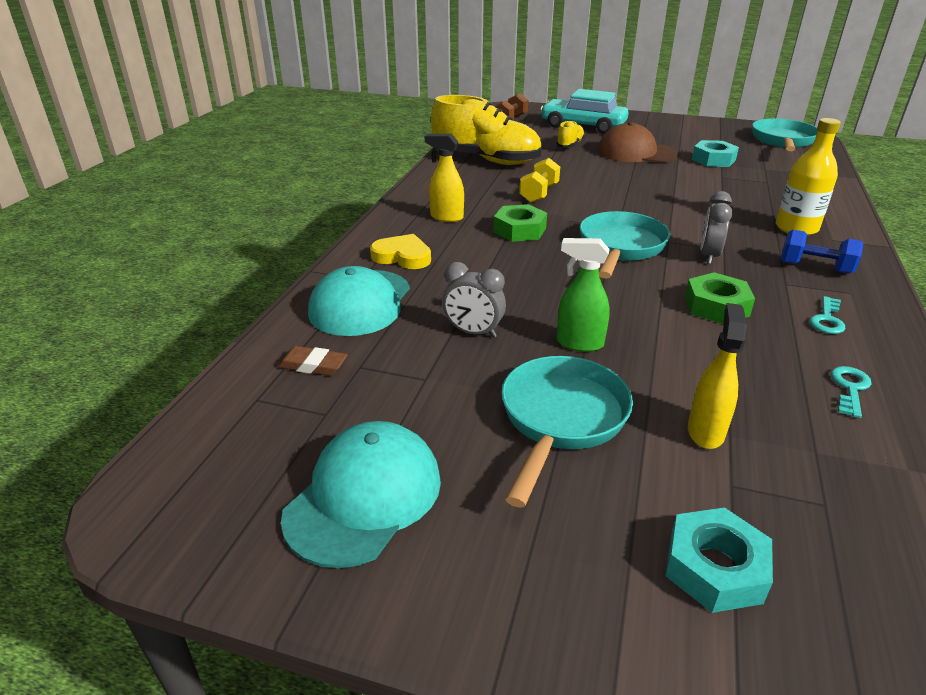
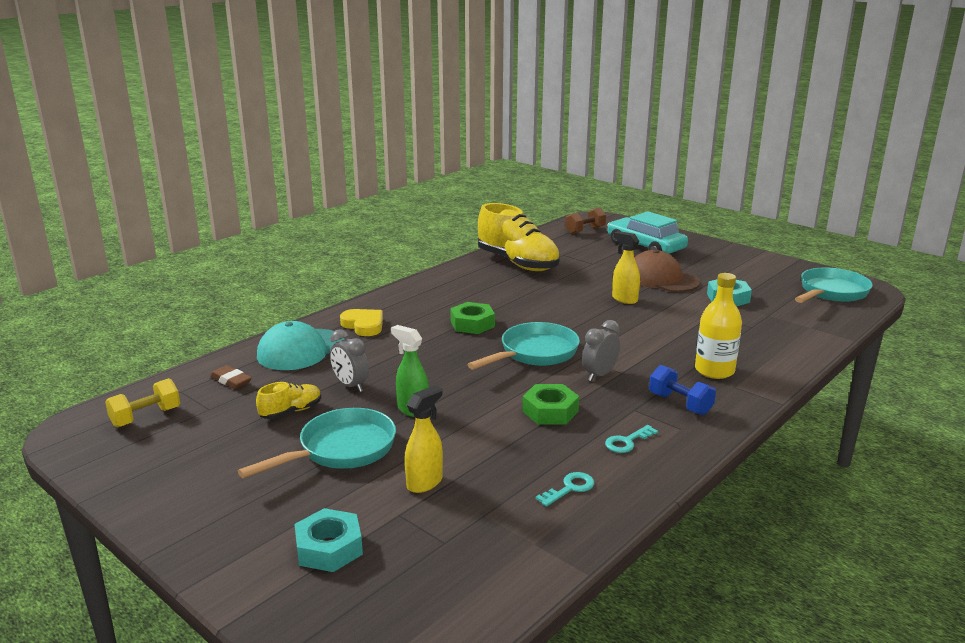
camera: 25 degrees right, 10 degrees down
turquoise cap [281,421,441,568] -> none
yellow spray bottle [425,134,464,222] -> yellow spray bottle moved to [612,231,640,304]
yellow dumbbell [519,158,560,203] -> yellow dumbbell moved to [105,378,180,428]
yellow shoe [556,121,585,147] -> yellow shoe moved to [256,382,321,419]

